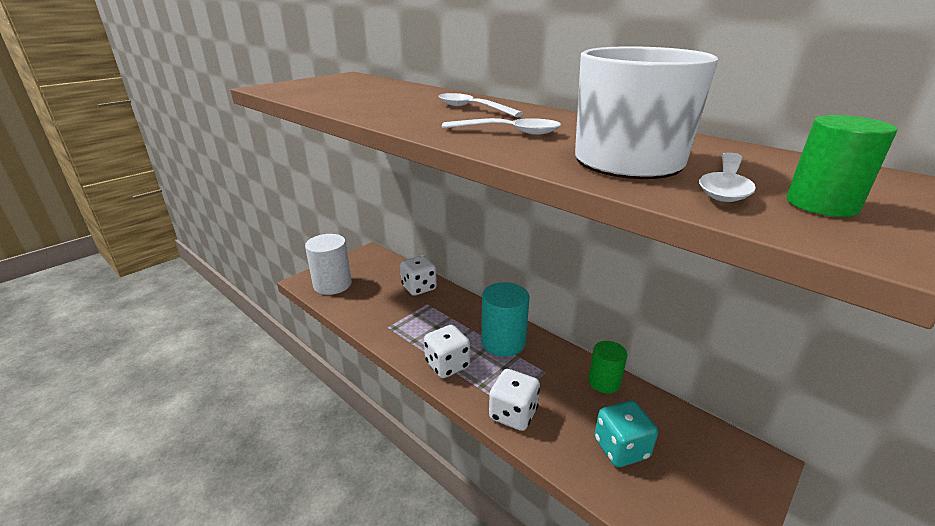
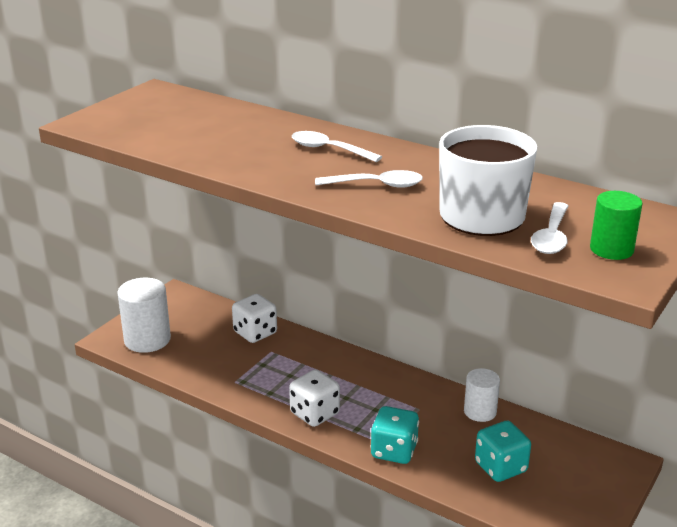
camera: 10 degrees left, 0 degrees up
turquoise cylinder [481,282,530,357] -> none
white dice [489,369,540,431] -> turquoise dice [370,406,419,464]
green cylinder [588,341,627,393] -> white cylinder [464,368,500,422]

